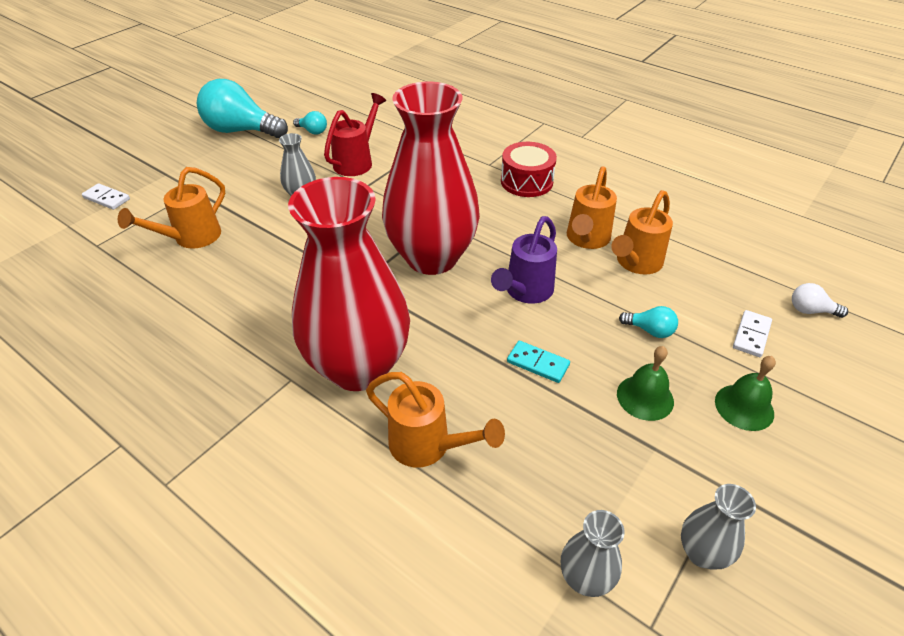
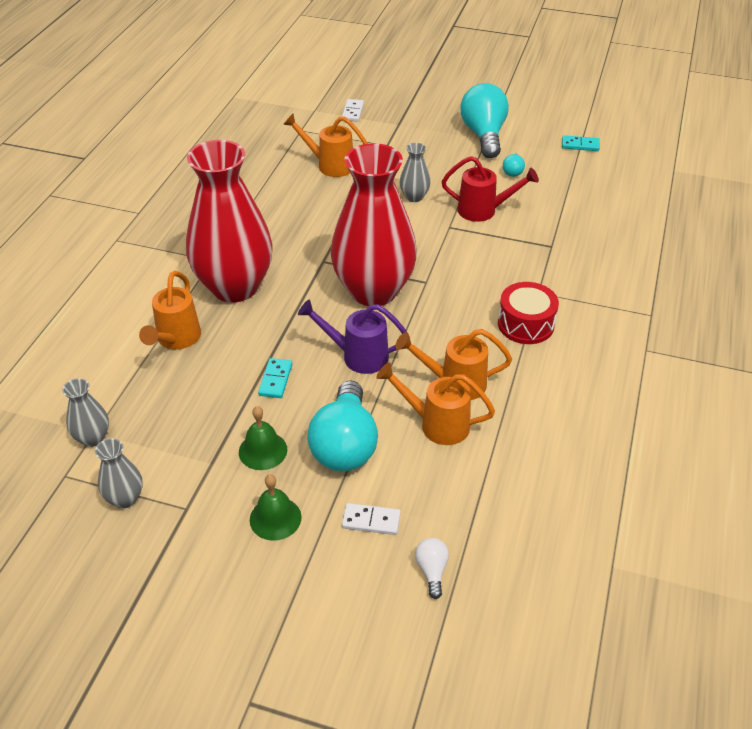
camera: 70 degrees right, 0 degrees up
turquoise light bulb [619,306,678,338] -> turquoise light bulb [307,380,378,471], size x2.27
none -> turquoise domino [562,135,600,151]

